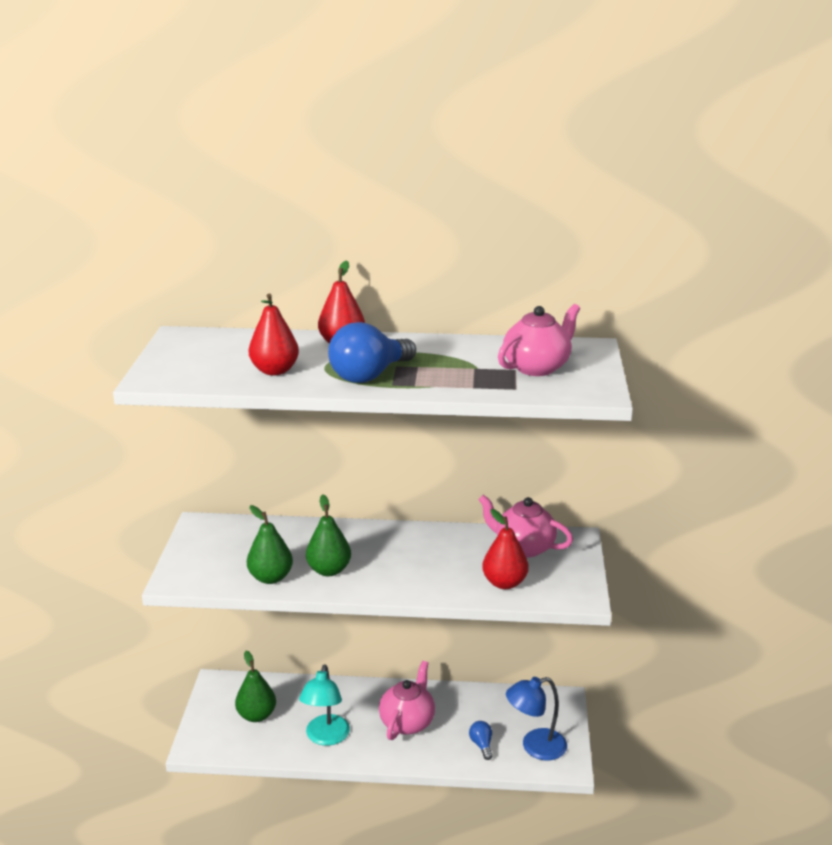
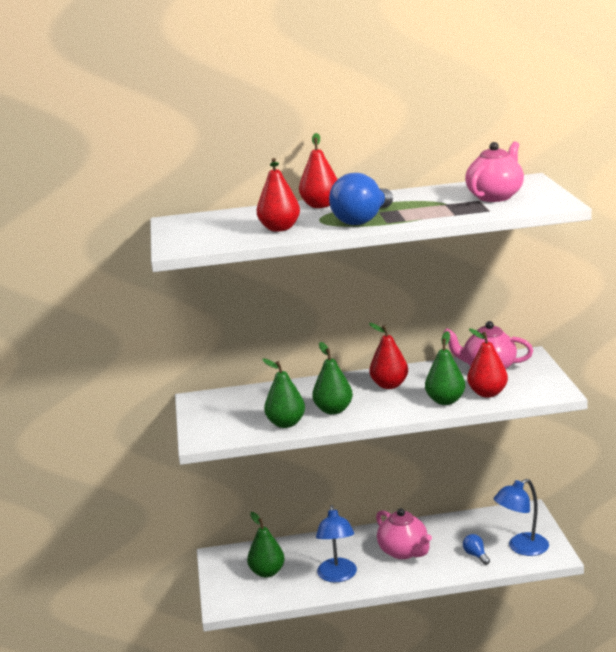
camera: 10 degrees left, 5 degrees down
turquoise lamp [299,664,350,746] -> blue lamp [316,505,357,582]
pink teapot [379,661,435,740] -> pink teapot turned 135 degrees clockwise [376,508,432,559]
none -> red pear [369,323,408,389]
none -> green pear [425,331,465,405]

